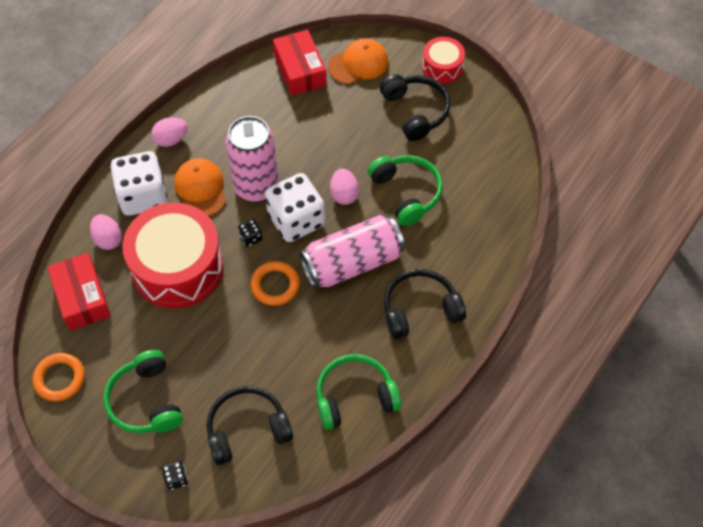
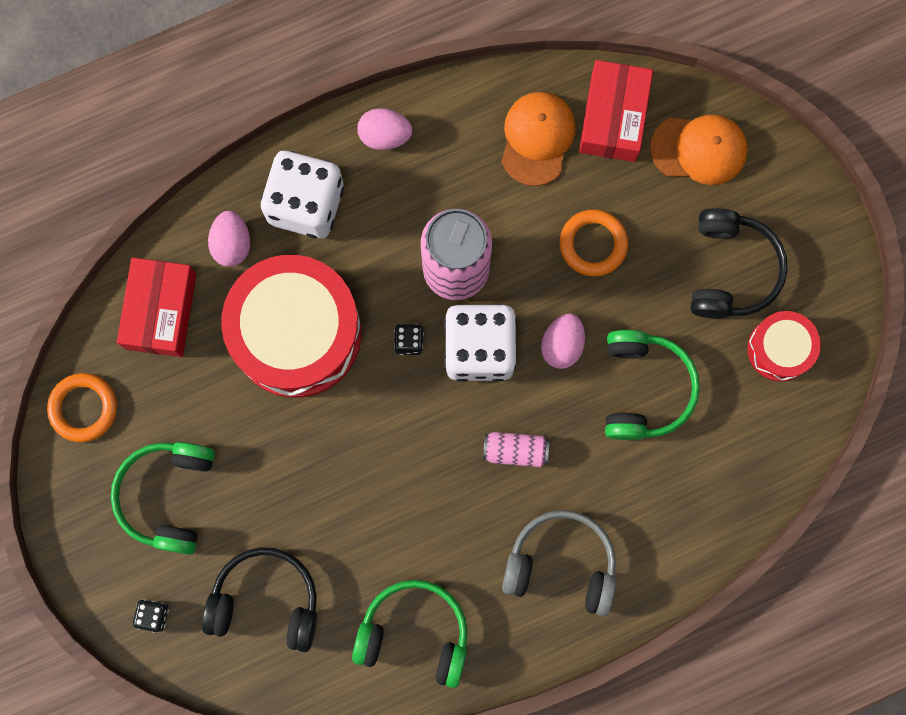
camera: 30 degrees right, 20 degrees up
orange cap [174,158,226,216] -> orange cap moved to [501,92,576,186]
orange ring [250,261,300,306] -> orange ring moved to [560,209,628,277]
pink can [299,215,405,288] -> pink can [483,432,549,467], size x0.46
black headphones [384,269,466,339] -> grey headphones [502,510,616,616]
red drum [422,37,465,83] -> red drum moved to [747,311,821,381]

